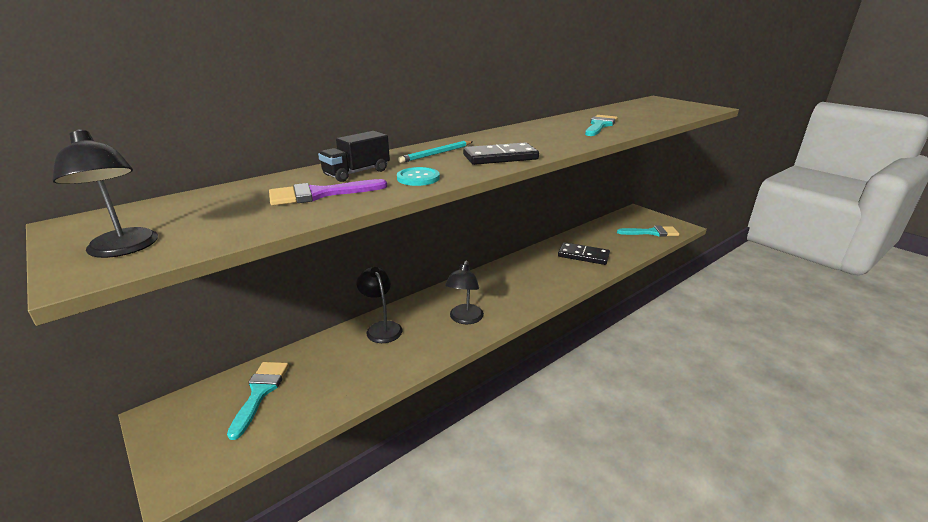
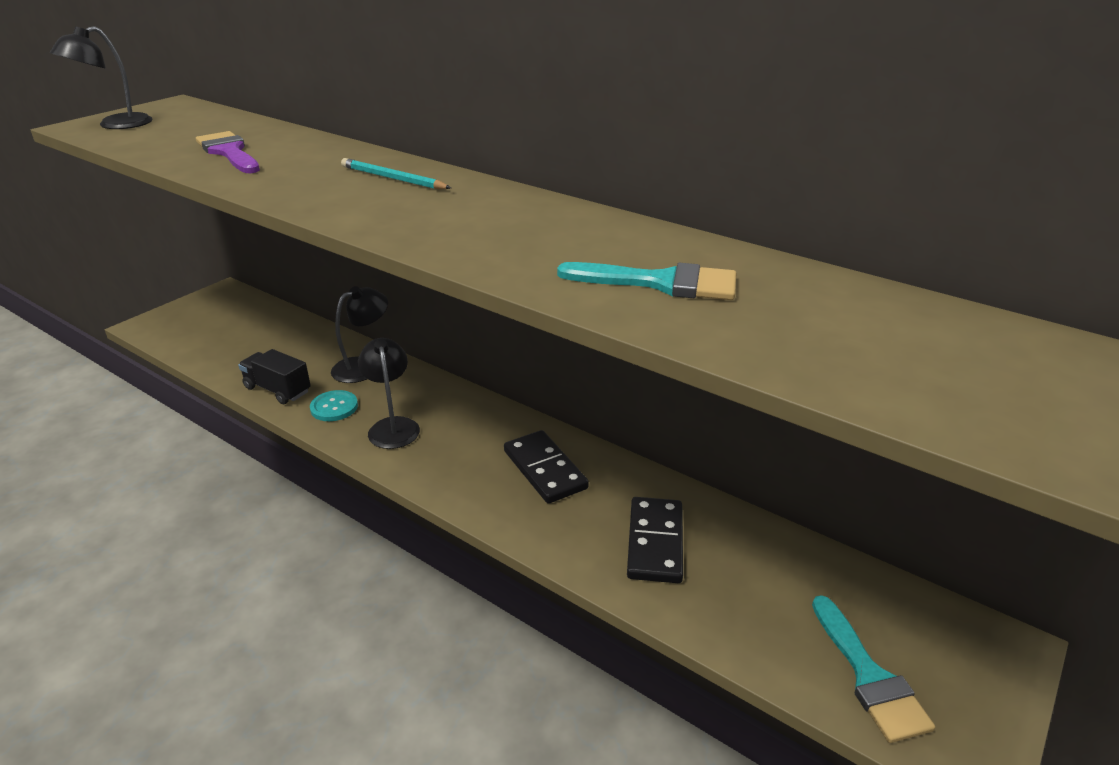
camera: 75 degrees right, 5 degrees up
turquoise brush [227,362,289,440] -> none
black truck [318,131,390,182] -> black truck moved to [238,349,311,404]
turquoise button [397,167,440,186] -> turquoise button moved to [310,390,358,421]
black lamp [445,260,484,324] -> black lamp turned 75 degrees clockwise [358,338,420,449]
black domino [463,143,539,165] -> black domino moved to [504,430,589,504]

